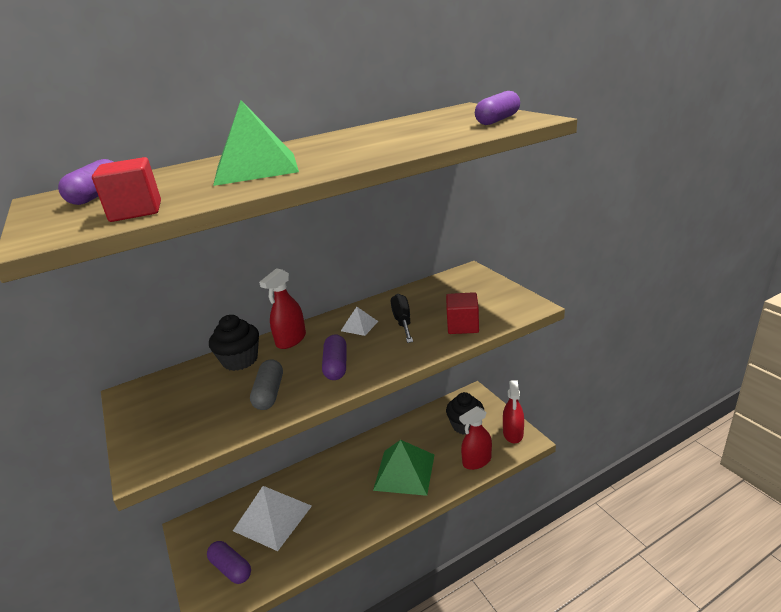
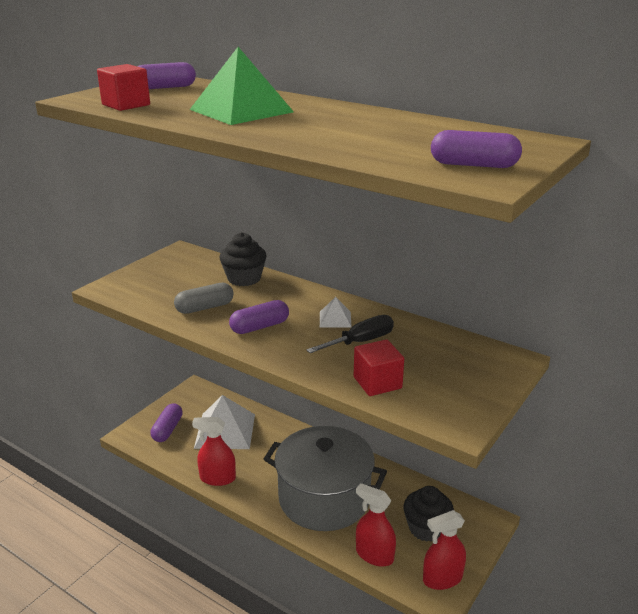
camera: 60 degrees right, 0 degrees up
red spray bottle [259,268,306,349] -> red spray bottle moved to [192,417,236,486]
green pyramid [373,440,434,496] -> grey pot [264,426,387,531]

